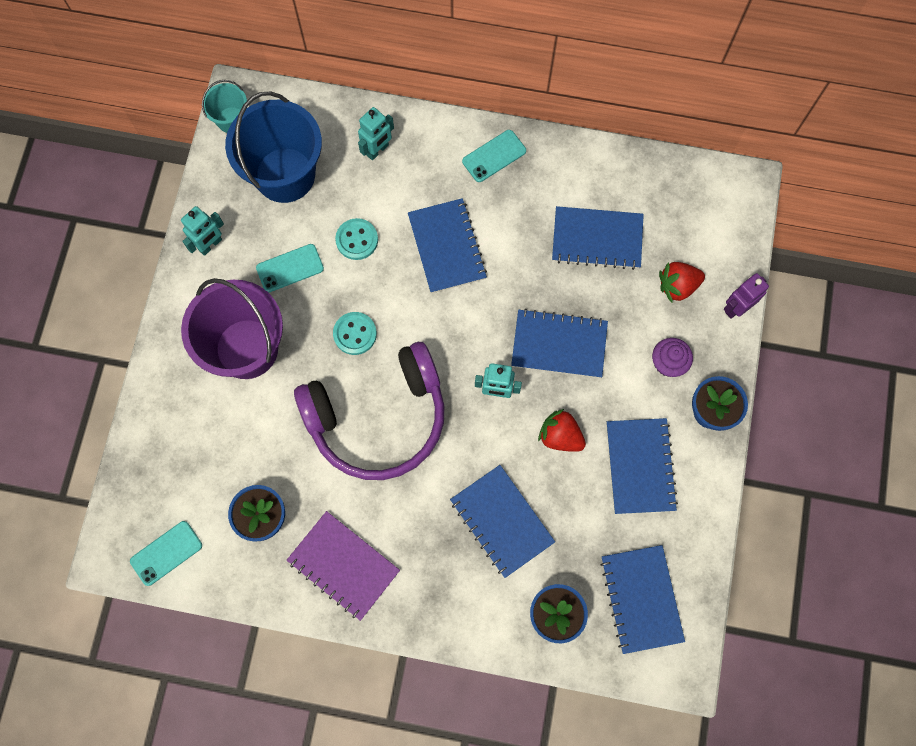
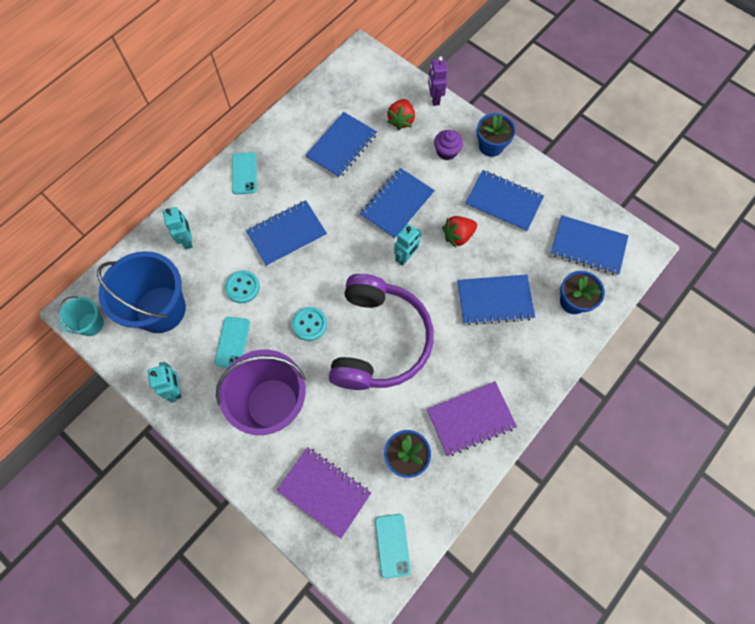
camera: 60 degrees left, 5 degrees down
blue notebook [408,198,487,293] -> blue notebook turned 45 degrees counterclockwise [246,200,327,267]
none -> purple notebook [276,447,371,538]

